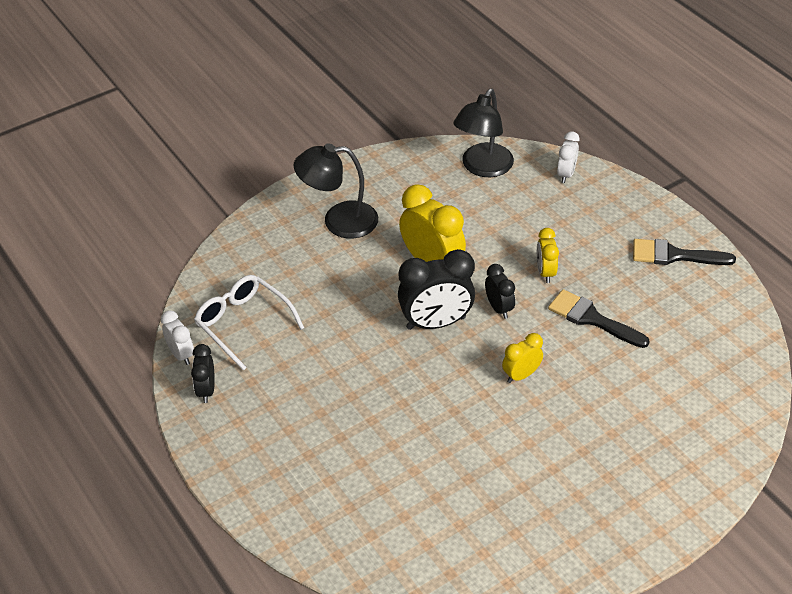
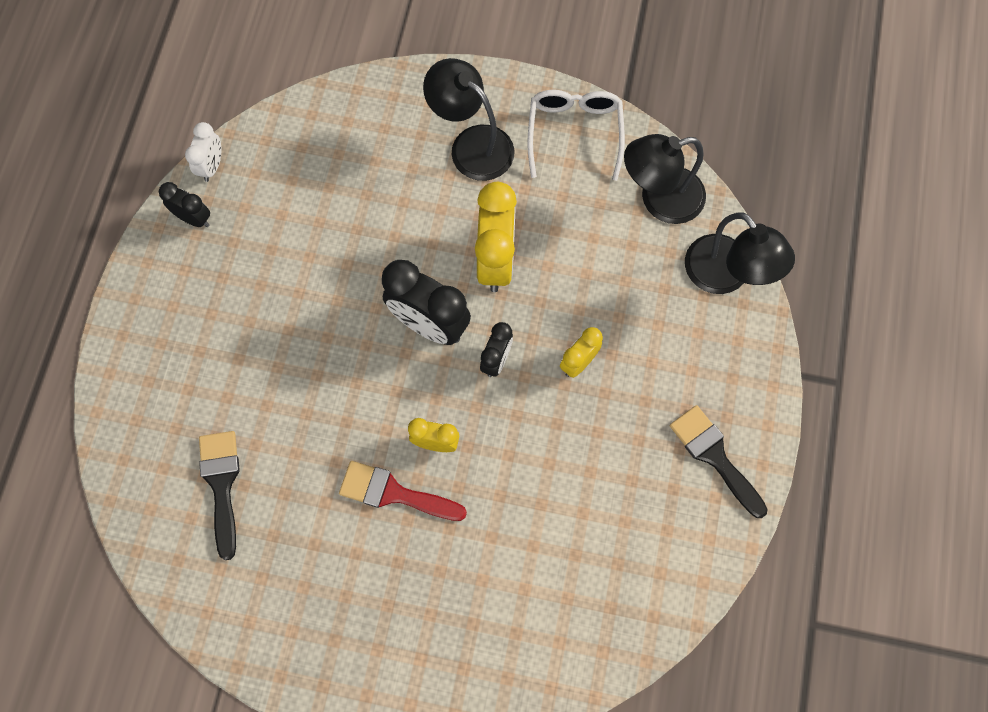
camera: 45 degrees right, 25 degrees up
black clock [191,344,215,403] -> black clock turned 75 degrees clockwise [159,182,210,227]
white glasses [194,275,304,371] -> white glasses moved to [527,90,625,181]
black brush [548,289,650,348] -> black brush moved to [199,431,240,560]
white clock [557,131,580,183] -> black lamp [685,212,795,294]
none -> red brush [339,461,467,521]

